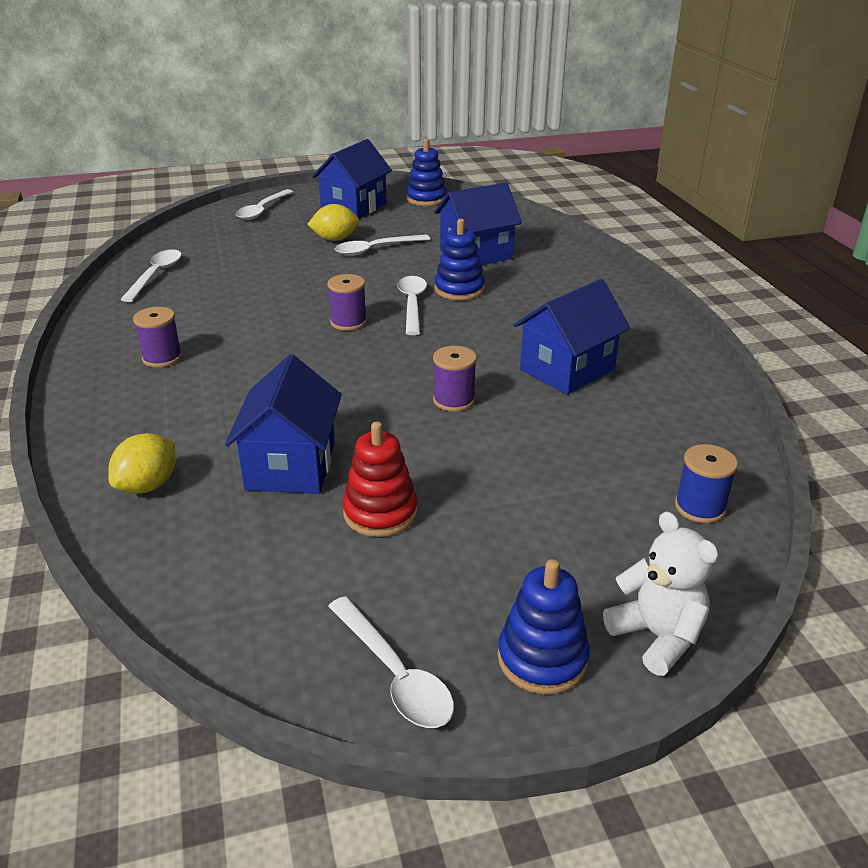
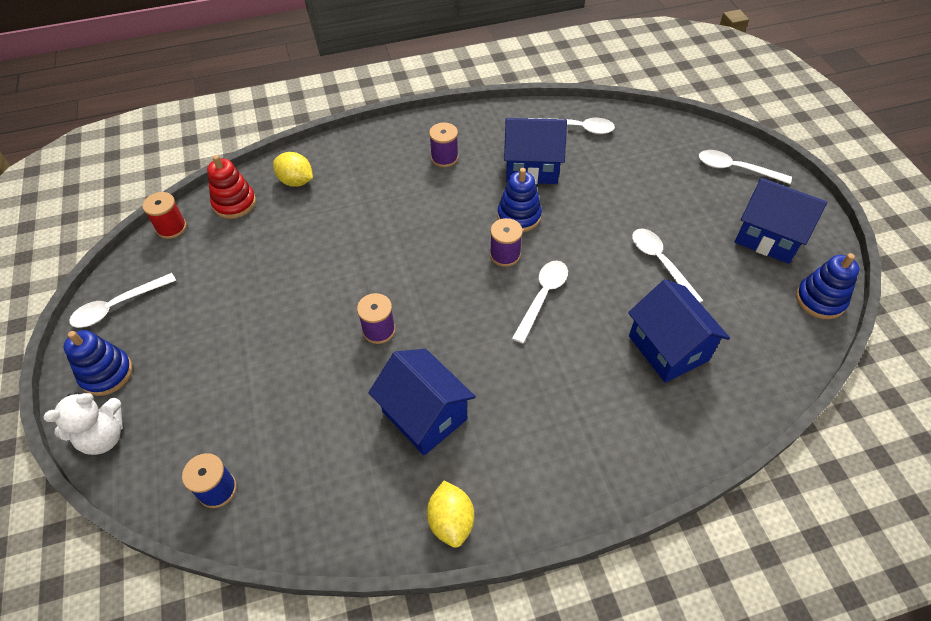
camera: 90 degrees right, 20 degrees up
blue house [225,354,342,494] -> blue house moved to [504,118,567,184]
yellow lemon [307,204,359,241] -> yellow lemon moved to [427,481,474,548]
red stacking toy [342,422,418,537] -> red stacking toy moved to [207,155,256,219]
white spoon [397,276,427,335] -> white spoon turned 60 degrees counterclockwise [512,261,568,344]
blue stacking toy [434,219,485,300] -> blue stacking toy moved to [497,168,542,232]
none -> red spool [142,192,187,239]

